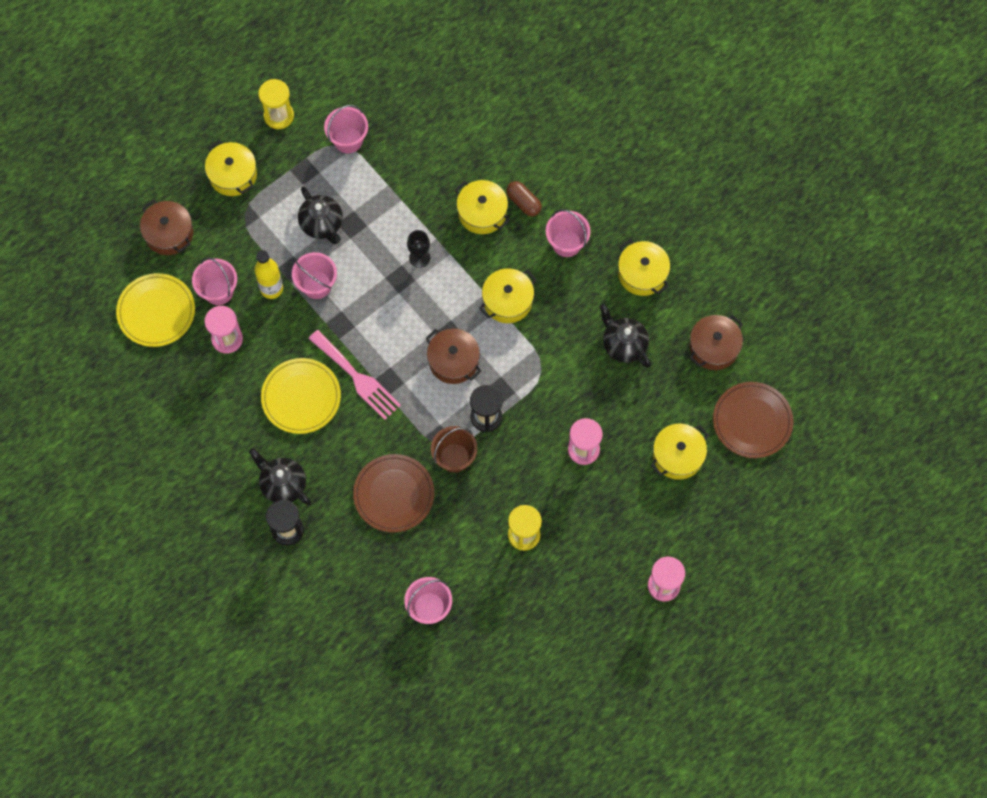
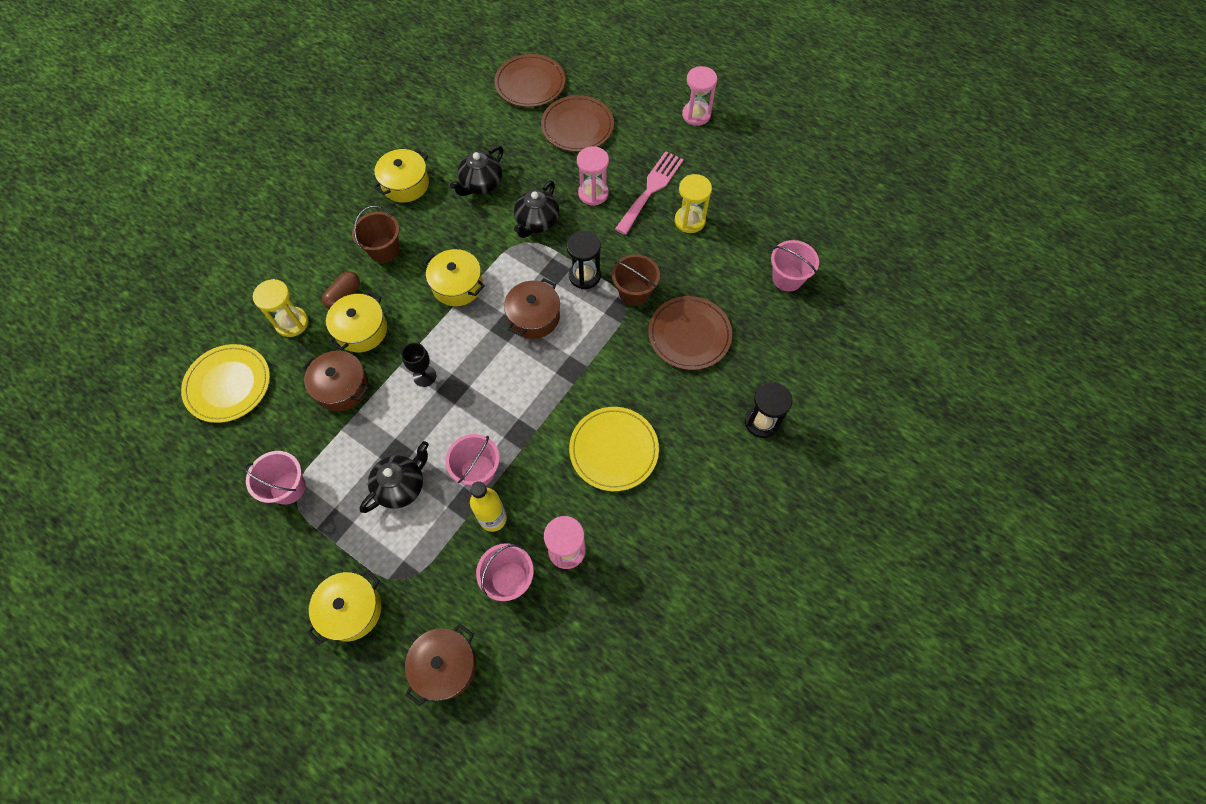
camera: 105 degrees left, 5 degrees down
yellow plate [116,273,195,347] -> yellow plate moved to [181,344,270,423]
black teapot [249,448,311,505] -> black teapot moved to [514,181,560,238]
yellow hourglass [258,79,294,129] -> yellow hourglass moved to [253,279,309,337]
pink fork [309,330,401,420] -> pink fork moved to [615,151,684,235]
pink bucket [546,209,591,257] -> brown bucket [352,206,399,263]
yellow pot [651,424,709,480] -> brown plate [541,95,614,152]
brown pot [689,315,743,370] -> brown pot moved to [302,351,369,411]

